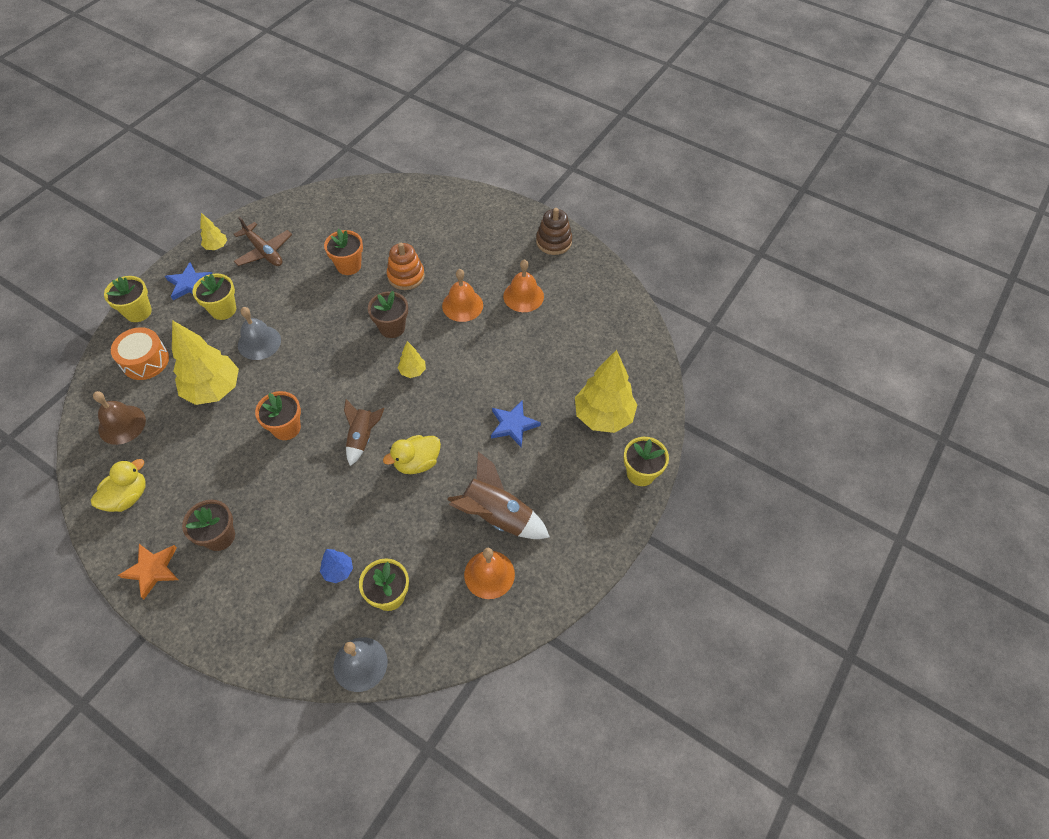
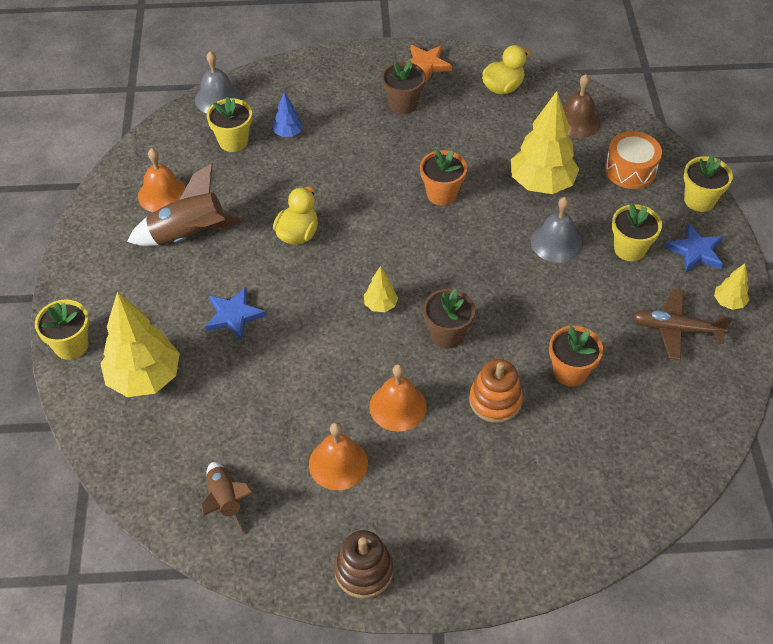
camera: 145 degrees right, 5 degrees down
yellow duck [91,459,146,512] -> yellow duck turned 135 degrees counterclockwise [482,45,531,95]
brown rocket [344,399,385,466] -> brown rocket moved to [201,462,253,534]

